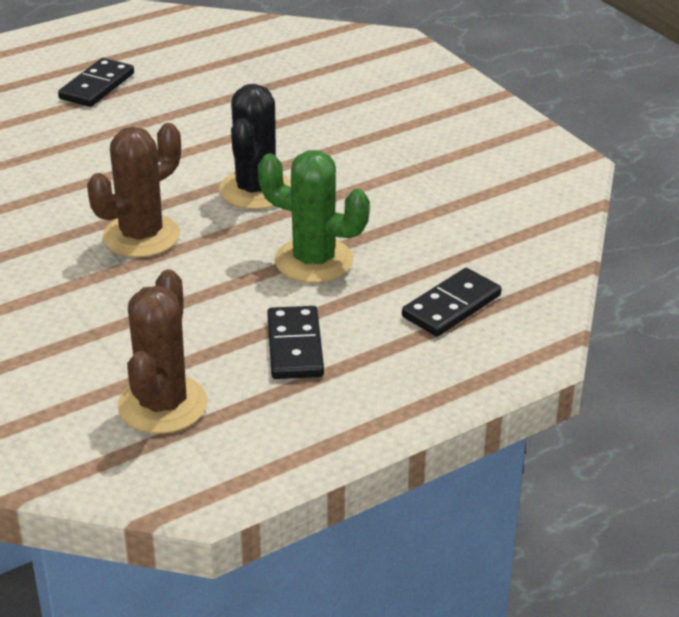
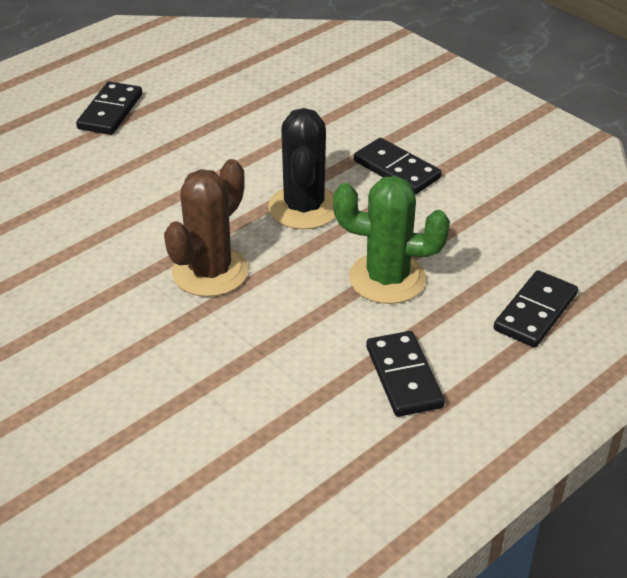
camera: 10 degrees left, 5 degrees up
brown cactus [117,269,208,434] -> none
none -> black domino [354,138,442,195]

